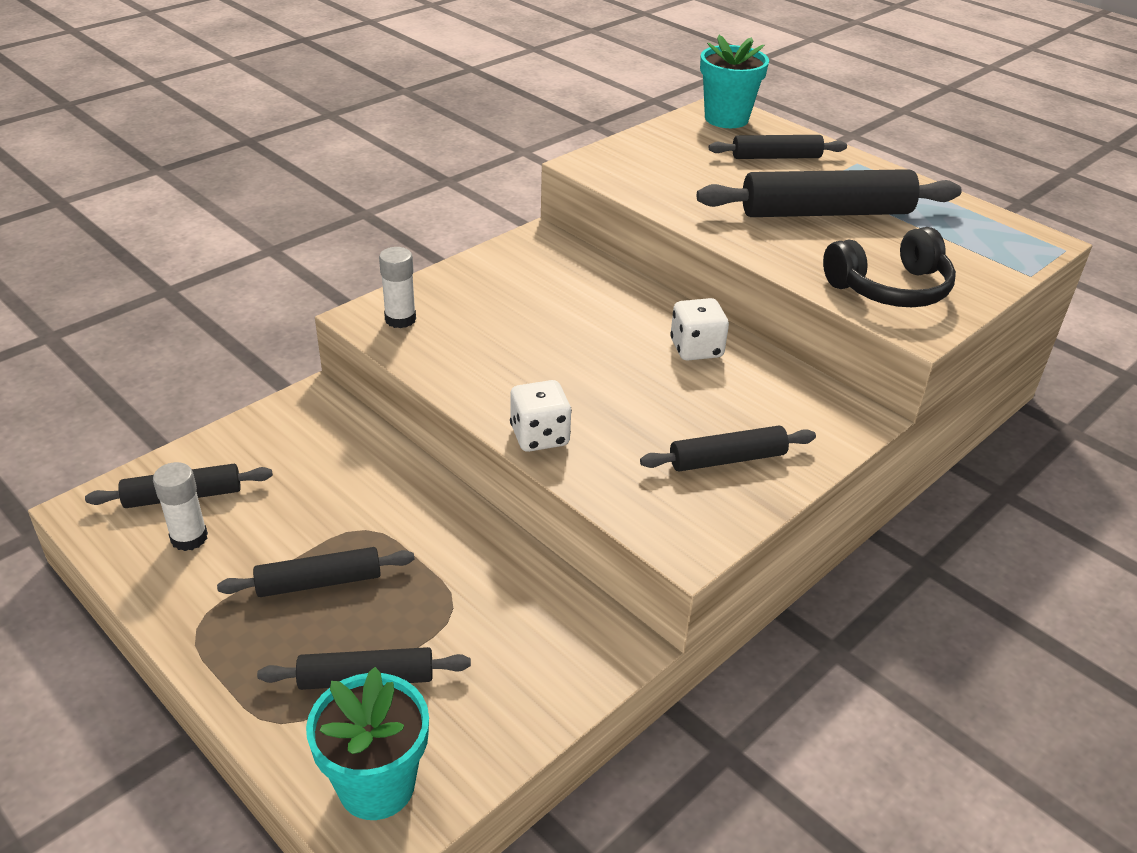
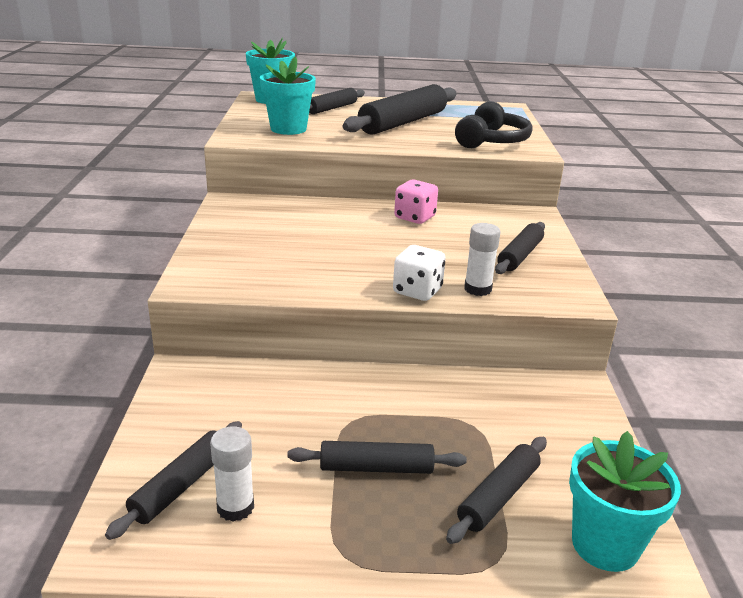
camera: 45 degrees left, 10 degrees down
black rolling pin [217,547,414,597] -> black rolling pin turned 60 degrees clockwise [287,441,467,474]
white glue stick [379,247,416,328] -> white glue stick moved to [464,223,501,296]
white dice [670,298,729,361] -> pink dice [394,180,438,224]
none -> turquoise flower pot [260,57,316,135]

